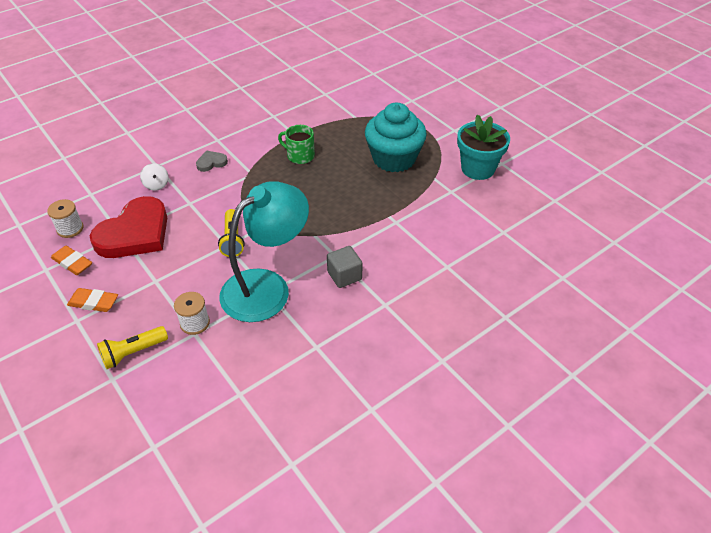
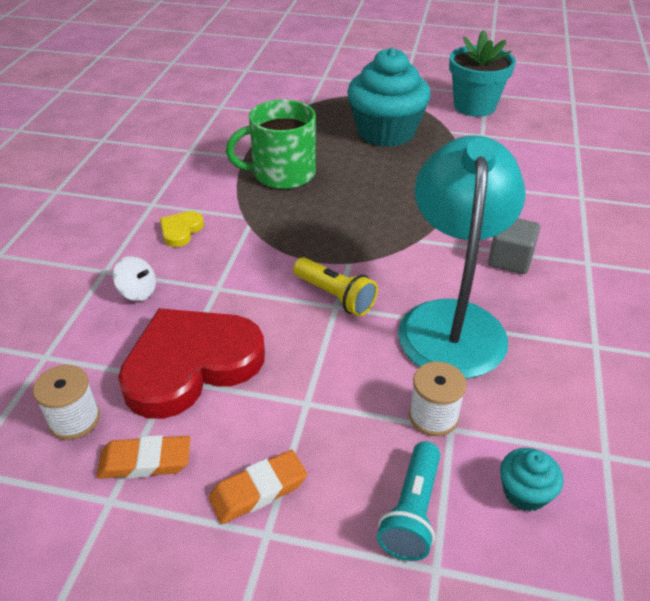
camera: 40 degrees left, 5 degrees down
red heart [90,196,167,258] -> red heart turned 120 degrees counterclockwise [118,308,265,419]
yellow flashlight [97,326,168,369] -> turquoise flashlight [377,441,440,561]
grey heart [196,151,228,172] -> yellow heart [160,211,204,247]
green mug [278,125,315,164] -> green mug [226,99,316,189], size x1.55
none -> turquoise cupcake [500,448,563,512]

